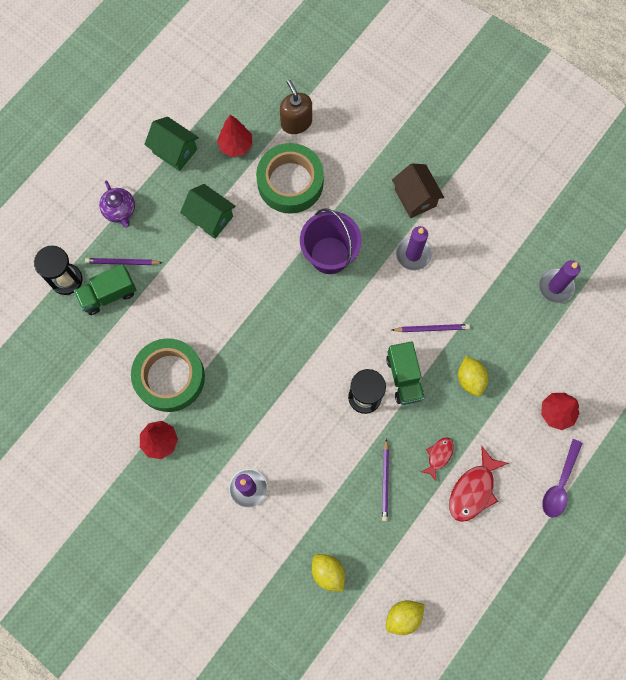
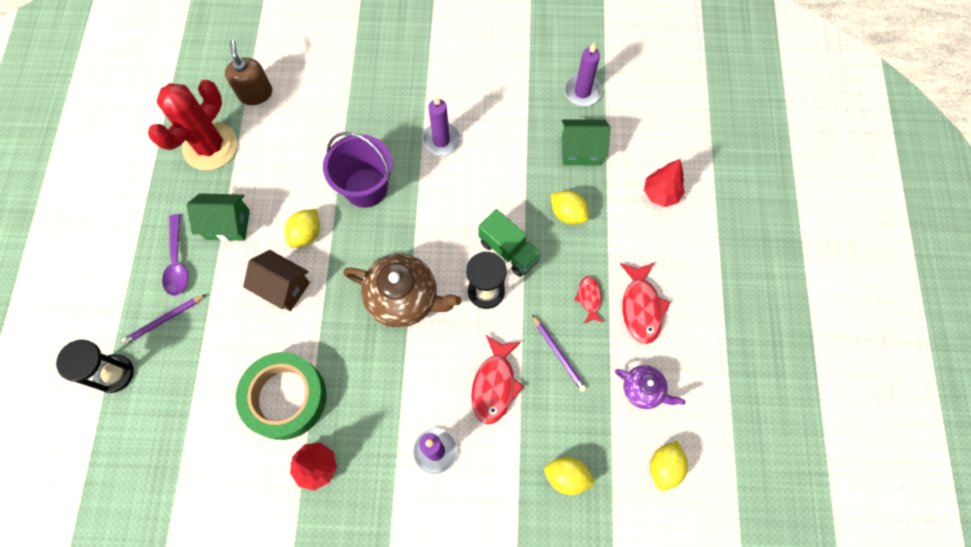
camera: 35 degrees left, 5 degrees down
green truck [74,264,136,315] -> none
purple teapot [99,181,135,228] -> purple teapot moved to [615,365,686,409]
green house [144,117,199,171] -> green house moved to [562,119,611,165]
red tree [217,115,252,157] -> red cactus [148,80,237,170]
green tape [256,143,324,214] -> none
brown soap dispenser [280,80,312,134] -> brown soap dispenser turned 45 degrees clockwise [225,40,272,105]
brown house [392,163,444,218] -> brown house moved to [243,250,310,311]
purple pencil [392,324,470,332] -> none
purple spoon [542,439,583,518] -> purple spoon moved to [162,214,188,296]
none -> yellow lemon [285,209,320,247]
none -> brown teapot [343,254,461,328]
none -> red fish [471,335,524,424]

